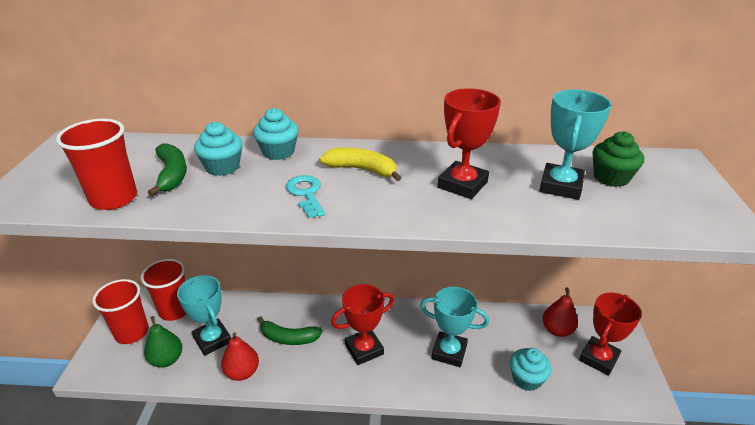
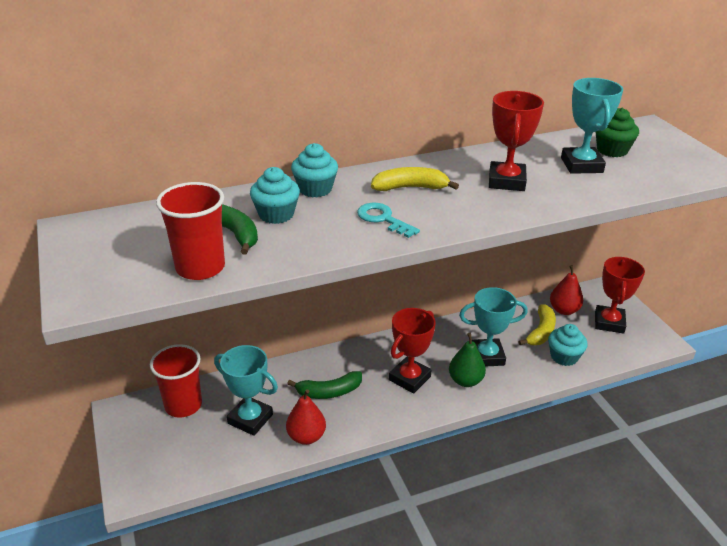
camera: 25 degrees left, 0 degrees up
red cup [92,279,149,344] -> none
green pear [144,316,182,368] -> green pear moved to [449,333,486,387]
none -> yellow banana [518,304,556,345]

